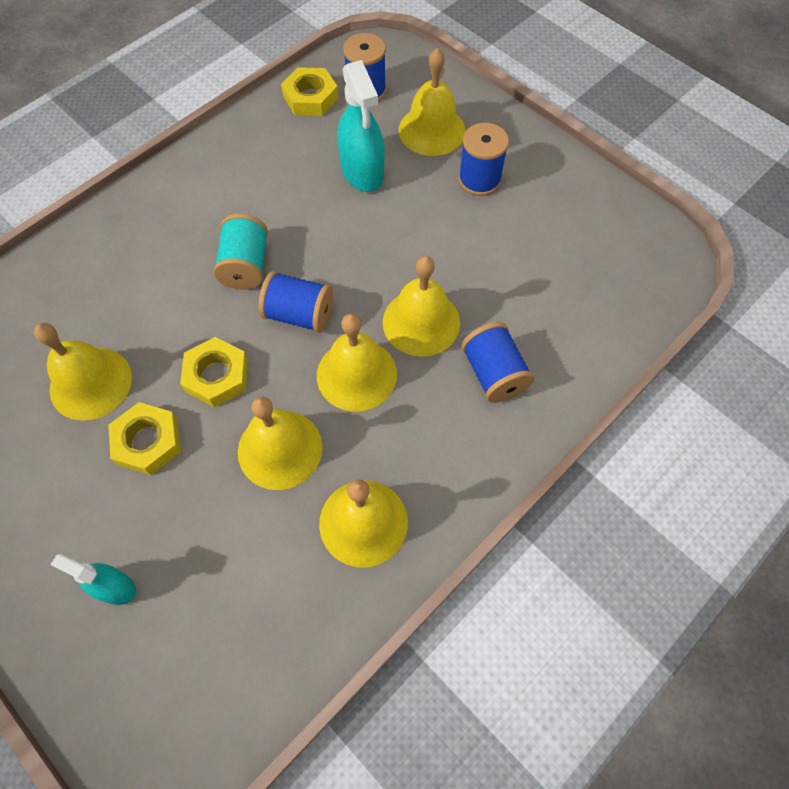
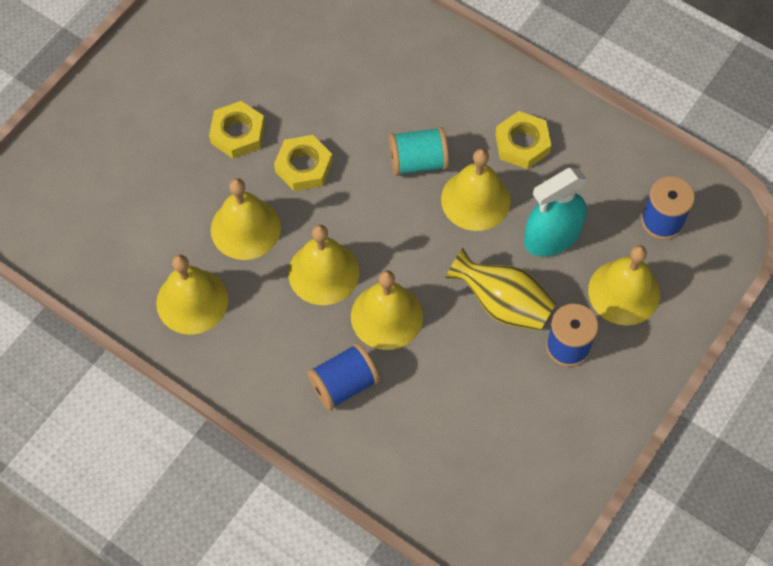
camera: 80 degrees right, 0 degrees up
yellow bell [34,323,132,421] -> yellow bell moved to [441,149,511,231]
turquoise spray bottle [50,554,136,605] -> none
blue spool [259,271,334,333] -> none
yellow nut [281,67,339,116] -> yellow nut moved to [495,111,551,169]
none -> yellow vase [445,248,556,331]

